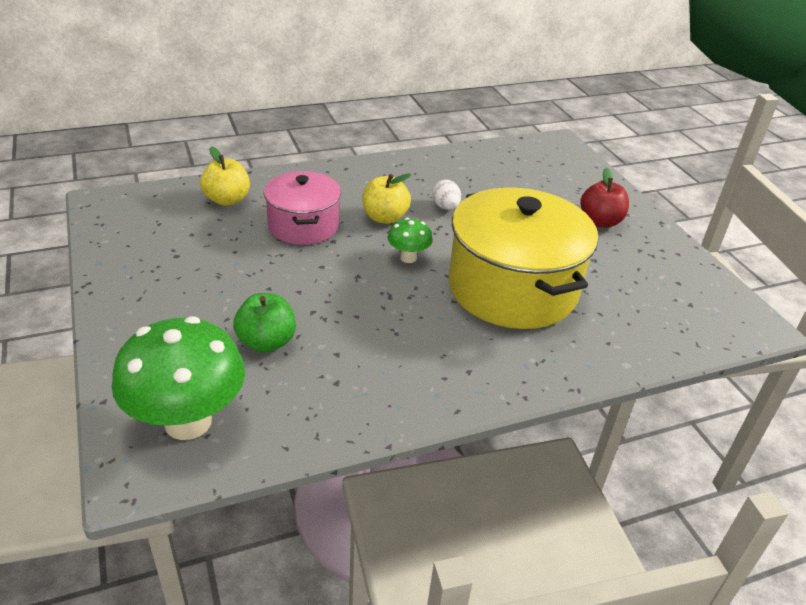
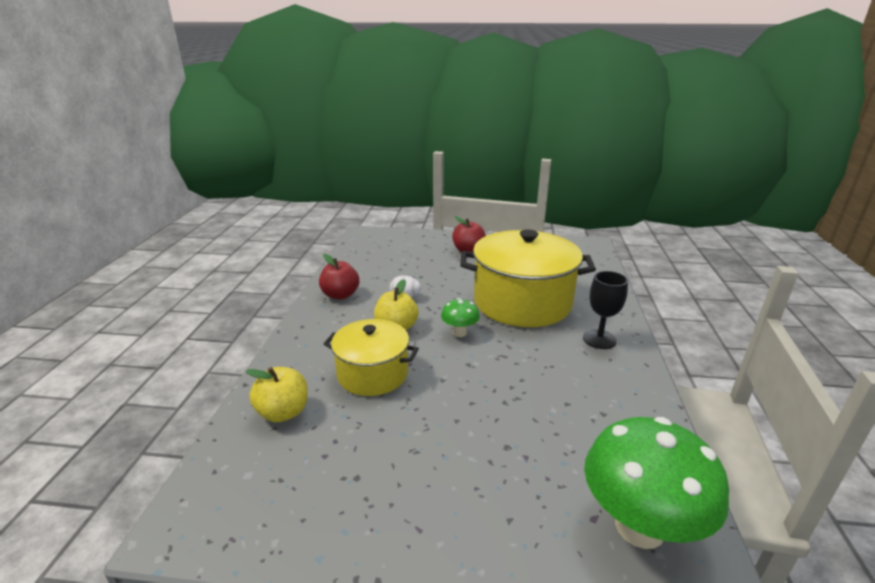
camera: 60 degrees left, 10 degrees down
green apple [233,293,296,353] -> none
pink pot [264,171,341,245] -> yellow pot [324,319,419,396]
none -> red apple [319,254,359,300]
none -> black goblet [583,271,628,349]

